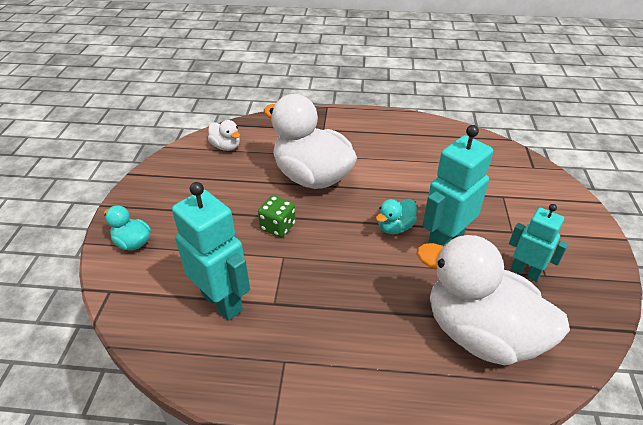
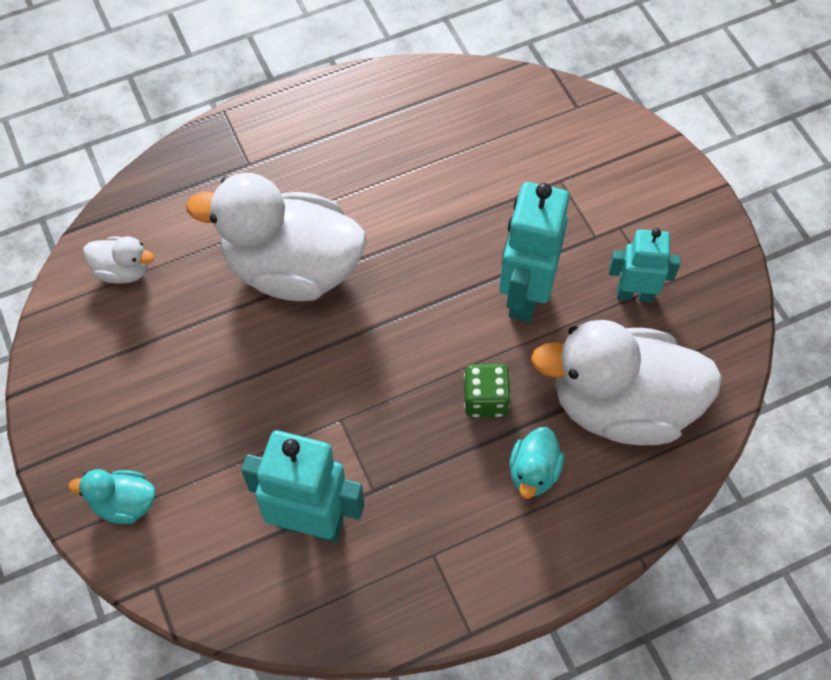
camera: 30 degrees left, 20 degrees up
green dice [258,195,296,237] -> green dice moved to [464,364,511,418]
turquoise duck [376,199,417,234] -> turquoise duck moved to [509,427,564,499]

